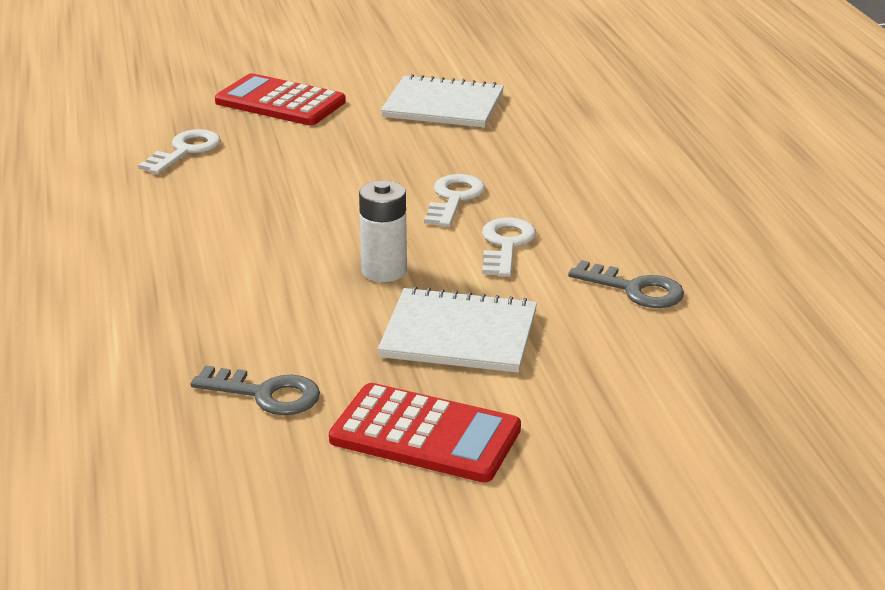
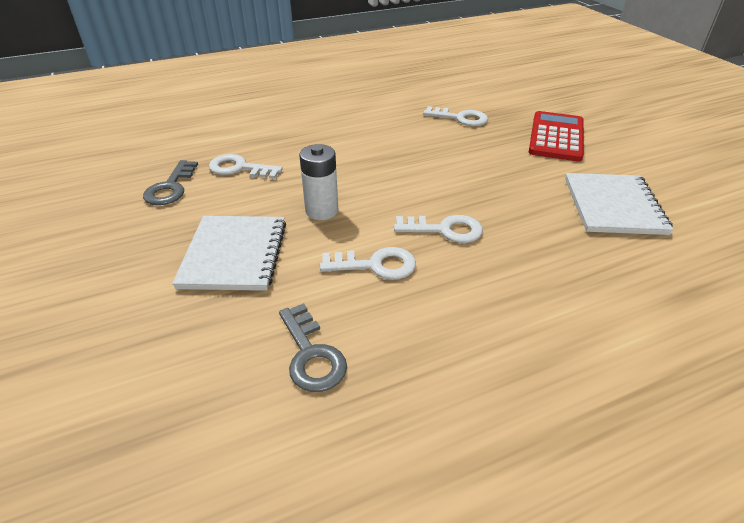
camera: 80 degrees right, 10 degrees up
red calculator [329,383,521,483] -> none
grey key [568,260,684,308] -> grey key turned 45 degrees counterclockwise [279,303,347,392]
none -> white key [209,154,283,179]

